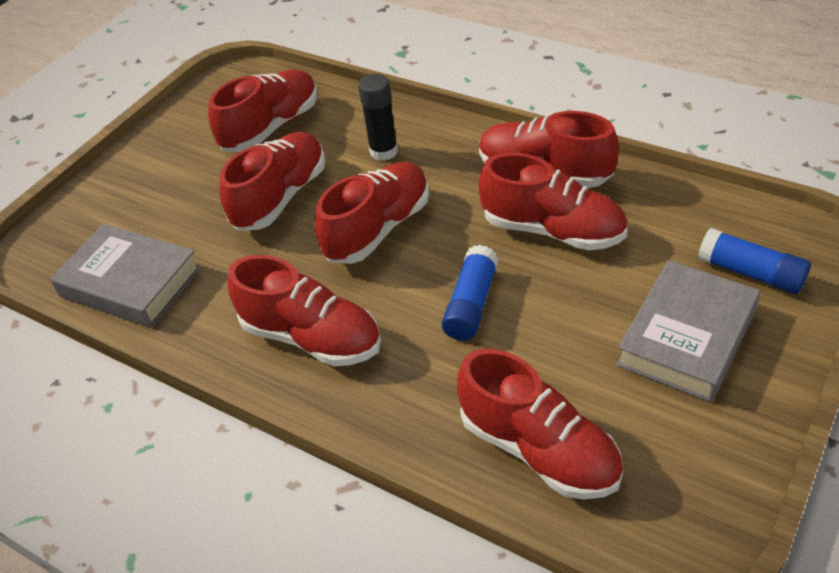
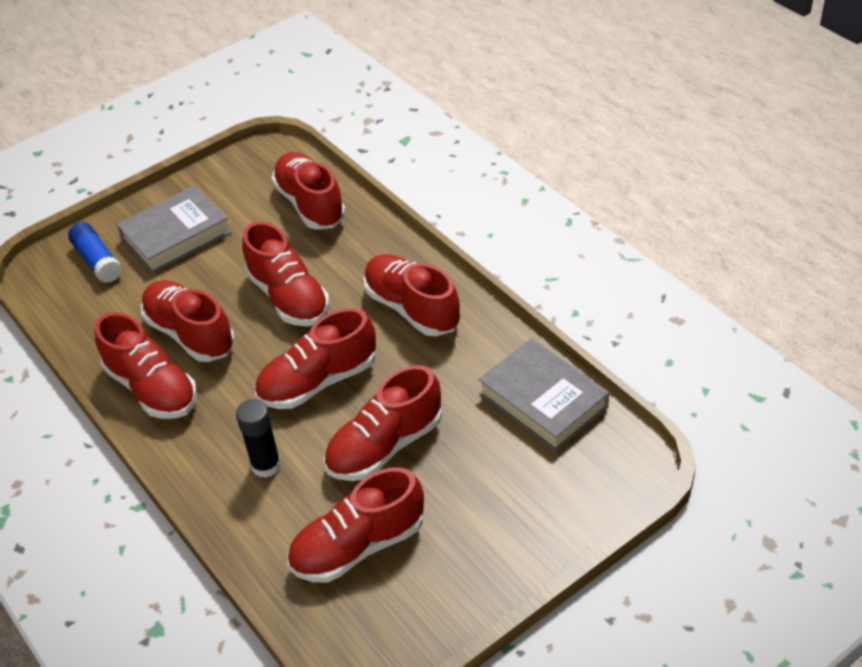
camera: 160 degrees left, 0 degrees up
blue glue stick [441,245,499,341] -> red shoe [242,221,330,326]

